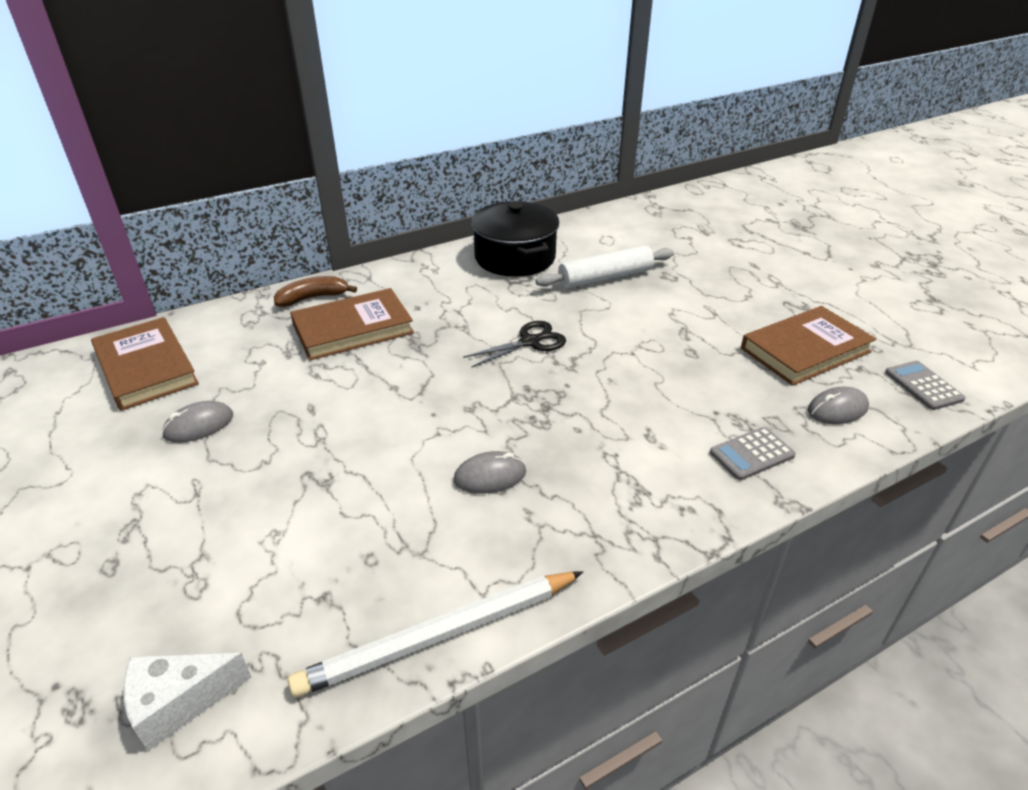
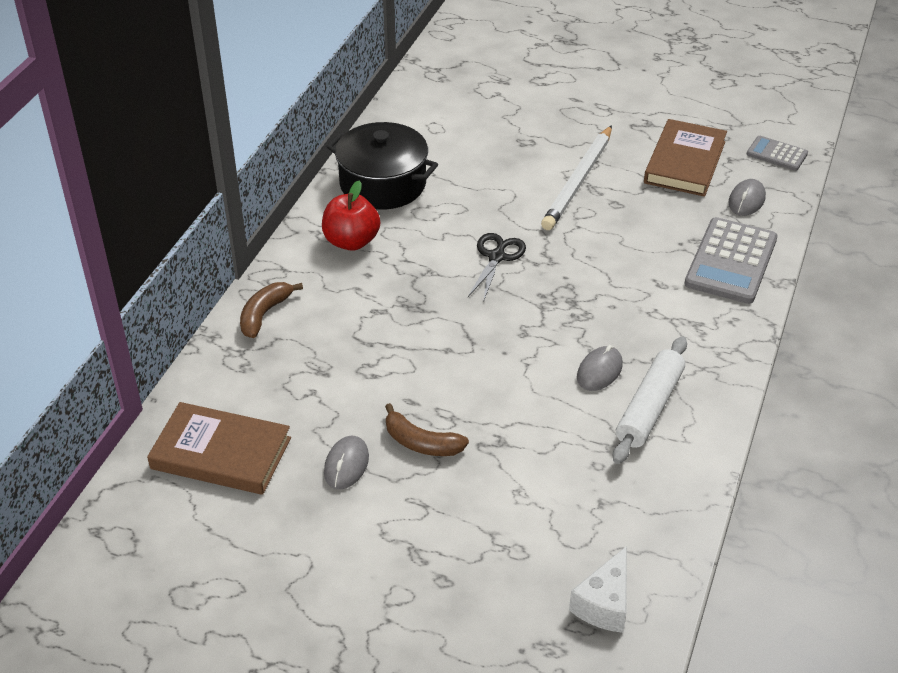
camera: 40 degrees left, 5 degrees up
white pencil [288,571,583,698] -> white pencil moved to [541,125,612,230]
brown book [290,288,414,360] -> none
white rolling pin [535,245,674,289] -> white rolling pin moved to [613,336,687,464]
grey calculator [710,427,796,480] -> grey calculator [684,217,777,304], size x1.86
none -> red apple [322,181,380,251]
none -> brown banana [385,403,469,456]

